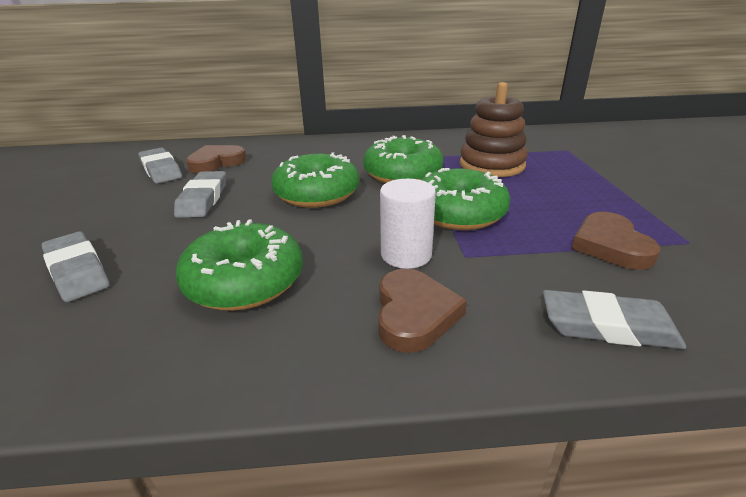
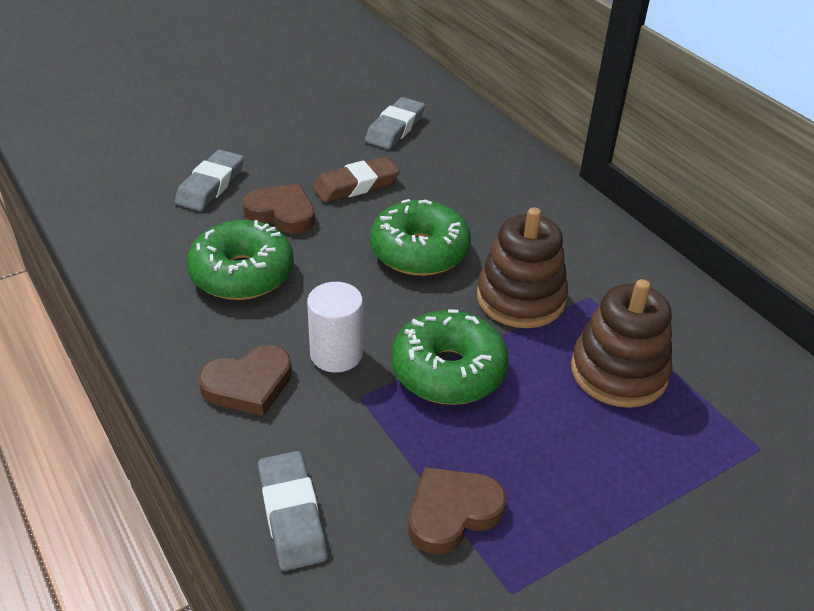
camera: 60 degrees right, 10 degrees up
grey eraser [174,171,226,218] -> brown eraser [312,157,400,203]
brown heart [186,145,247,173] -> brown heart moved to [243,184,315,234]
green donut [363,135,444,183] -> brown stacking toy [477,207,568,328]

